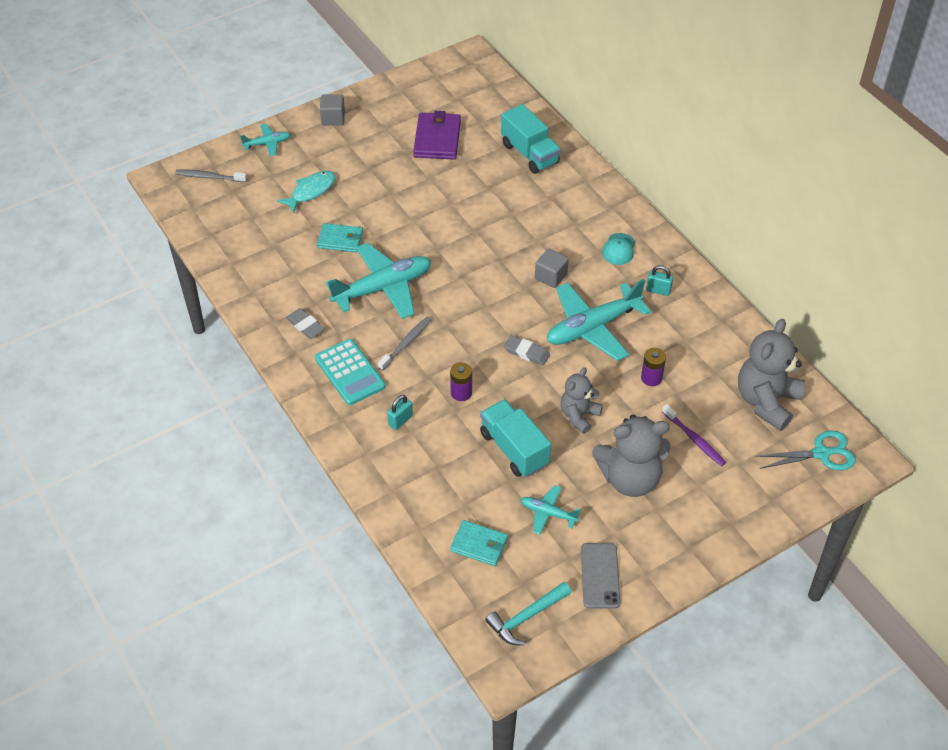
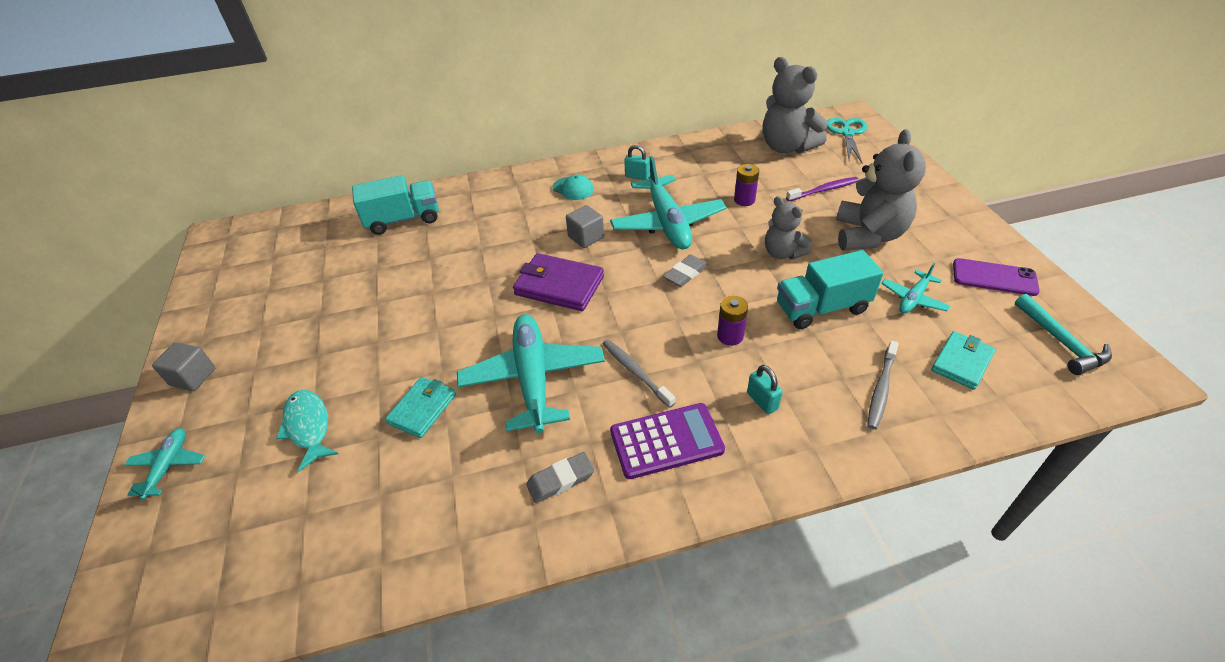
camera: 70 degrees left, 5 degrees down
grey toothbrush [175,170,247,182] -> grey toothbrush moved to [867,340,899,429]
turquoise calculator [315,339,386,405] -> purple calculator [610,403,725,479]
purple wallet [413,111,461,160] -> purple wallet moved to [513,253,604,311]
grey phone [581,543,621,609] -> purple phone [953,258,1040,296]
turquoise padlock [646,265,673,296] -> turquoise padlock turned 75 degrees clockwise [624,145,650,180]

